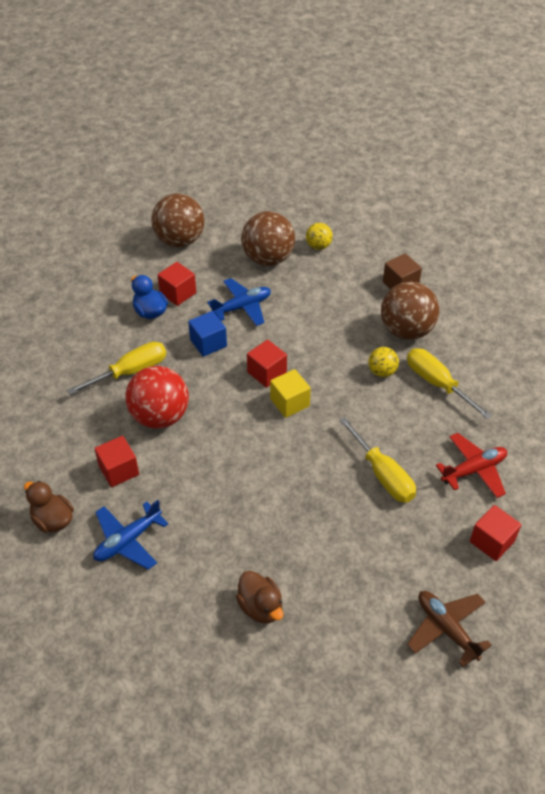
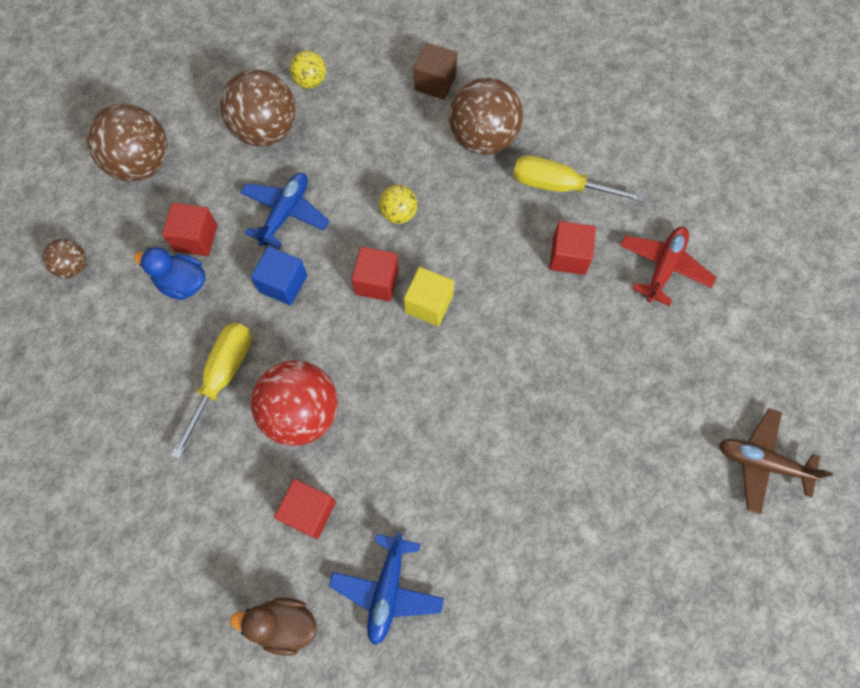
camera: 35 degrees left, 20 degrees up
brown duck [236,571,283,624] -> none
yellow screwdriver [339,417,416,503] -> none
yellow ball [368,347,399,377] -> yellow ball moved to [379,185,417,224]
red cube [470,505,521,561] -> red cube moved to [549,221,596,275]
none -> brown ball [42,239,86,278]

